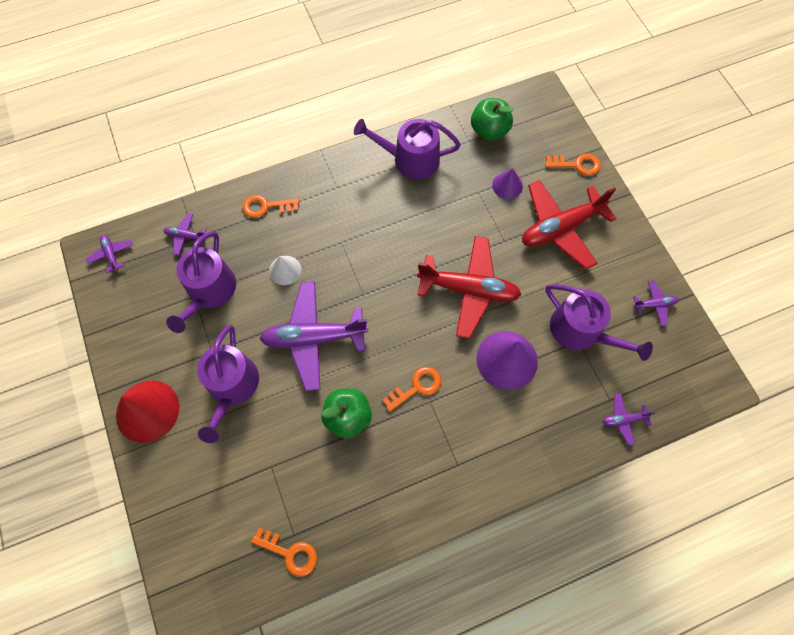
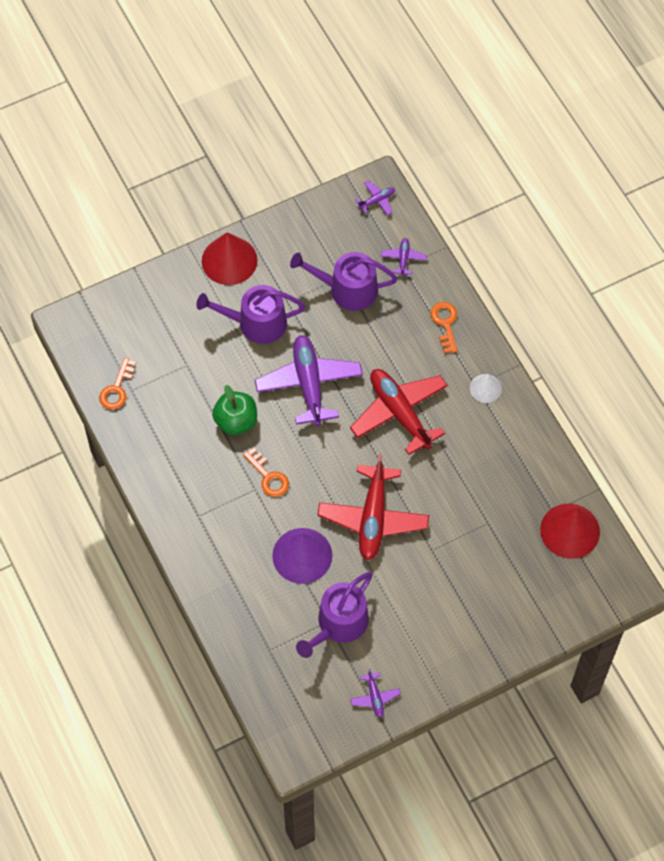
camera: 85 degrees right, 5 degrees down
white cone [269,256,301,285] -> white cone moved to [470,374,502,403]
purple watering can [354,119,461,179] -> none
green apple [471,98,514,140] -> red cone [540,504,600,559]
purple cone [492,169,523,199] -> none
red plane [522,180,617,270] -> red plane moved to [350,369,448,455]
orange key [545,154,601,176] -> none
purple plane [603,393,655,445] -> none

